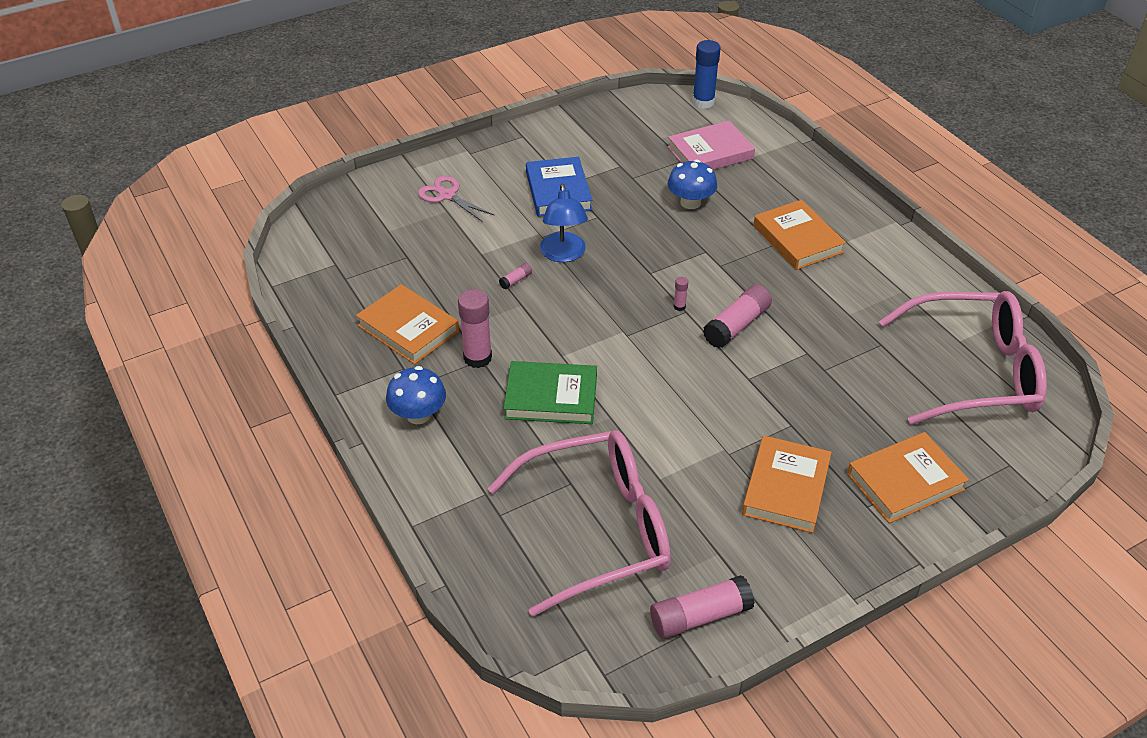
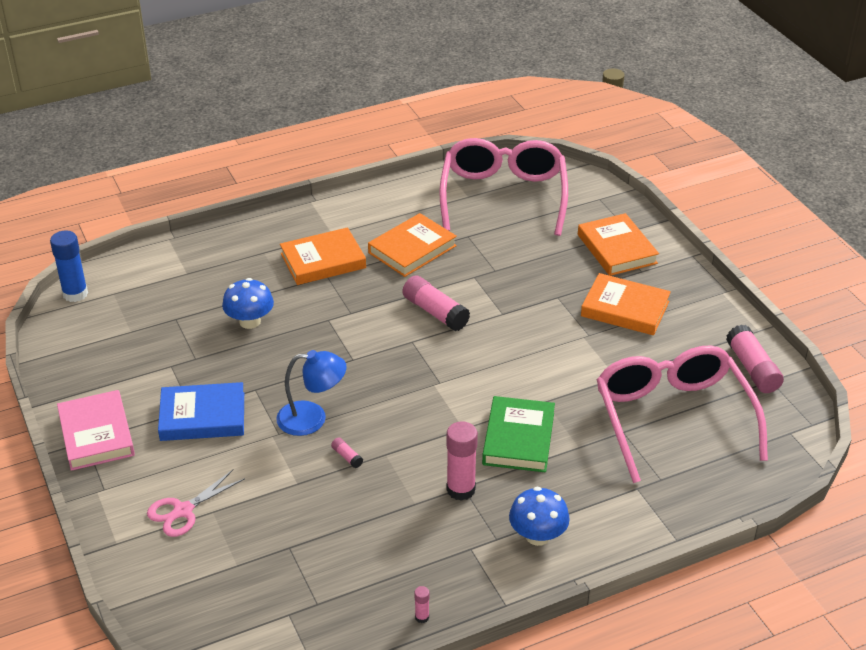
camera: 85 degrees left, 5 degrees down
orange book [356,284,459,364] -> orange book moved to [368,213,457,277]
pink book [667,121,755,170] -> pink book moved to [57,390,135,471]
pink glue stick [674,277,688,311] -> pink glue stick moved to [414,586,430,623]

